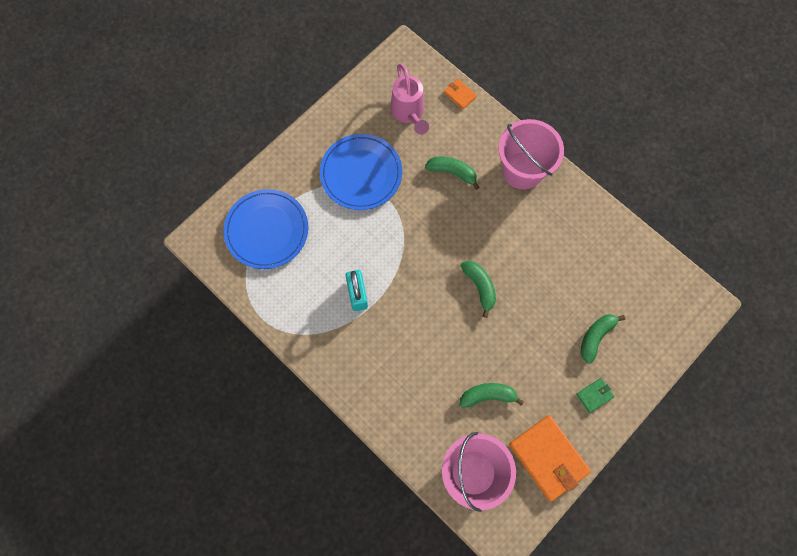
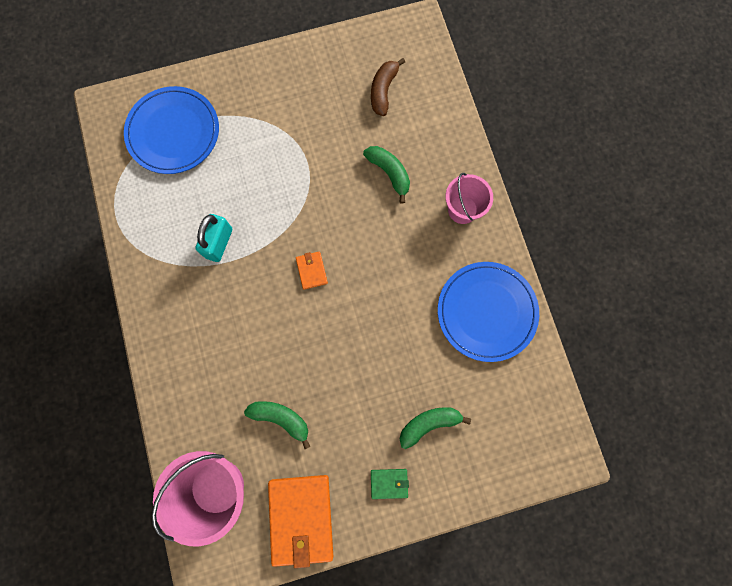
camera: 30 degrees right, 5 degrees up
blue plate [320,134,402,210] -> blue plate moved to [438,262,539,362]
pink watering can [391,64,429,135] -> brown banana [371,58,405,116]
orange wallet [444,79,477,109] -> orange wallet moved to [296,251,328,290]
green banana [461,261,496,318] -> none
pink bucket [498,119,564,189] -> pink bucket [445,173,493,224], size x0.62

